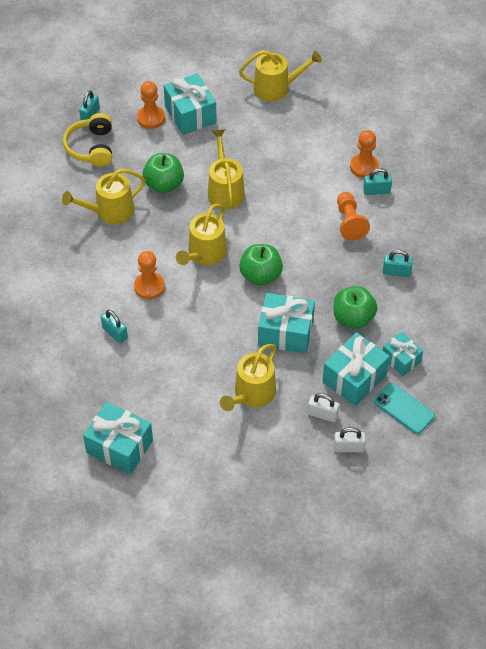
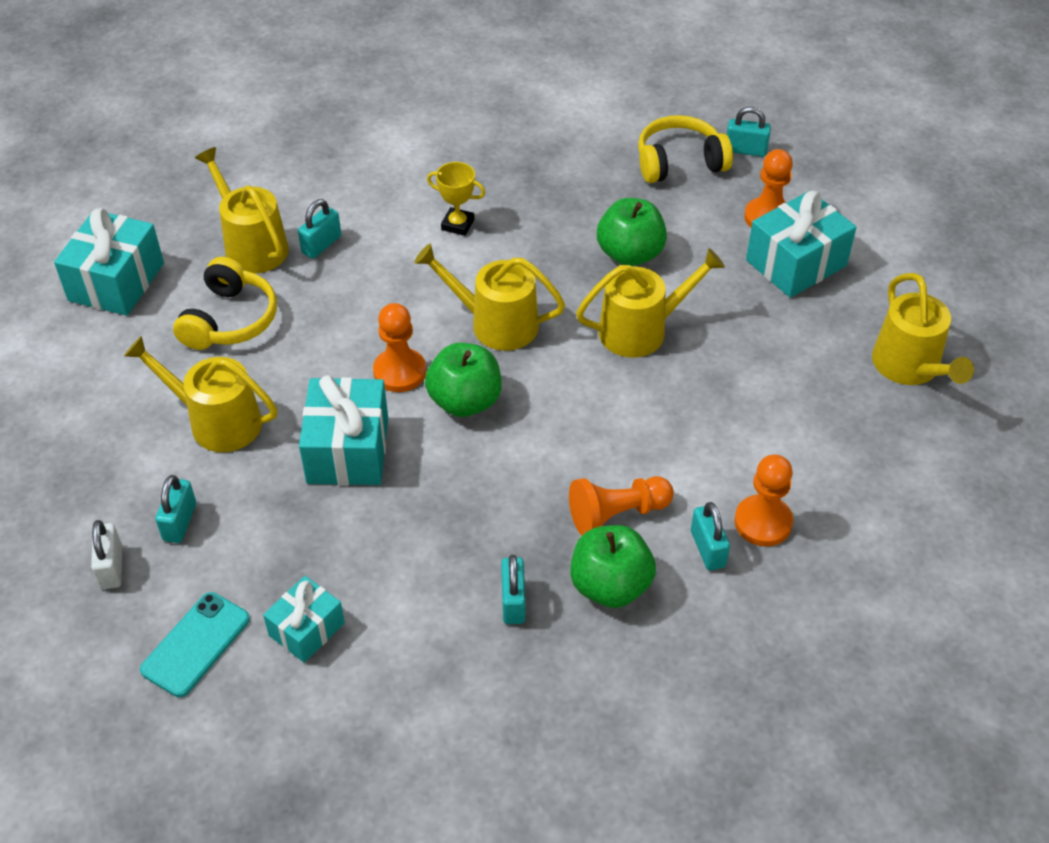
camera: 80 degrees right, 5 degrees down
yellow watering can [62,169,145,224] -> yellow watering can moved to [195,147,289,273]
orange pawn [134,251,165,299] -> orange pawn moved to [373,303,426,392]
white padlock [308,393,339,422] -> turquoise padlock [155,475,196,543]
turquoise gift [322,332,390,406] -> none
green apple [334,286,378,329] -> green apple moved to [570,525,656,608]
none -> yellow headphones [173,257,277,350]
none -> yellow trophy [427,162,485,236]

